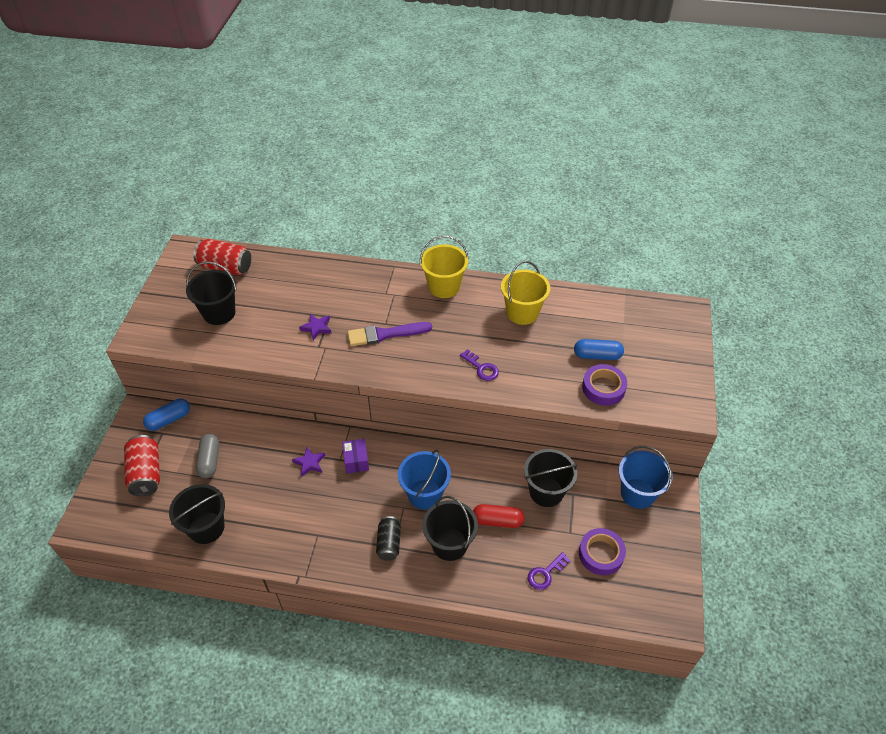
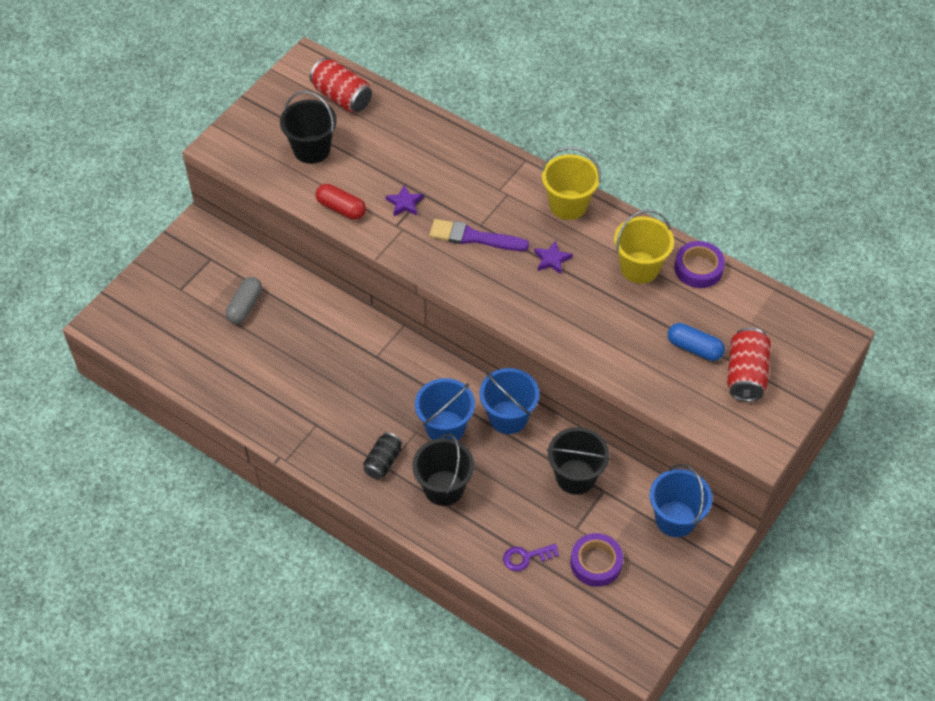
camera: 25 degrees right, 5 degrees up
red can [124,435,160,496] -> red can moved to [727,328,771,402]
blue capsule [143,399,190,431] -> none
black bucket [169,484,225,544] -> none
purple star [292,447,326,477] -> purple star moved to [534,241,573,274]
purple box [342,439,369,474] -> none
purple key [460,349,499,381] -> none
red capsule [473,504,524,528] -> red capsule moved to [316,184,366,220]
purple tape [582,364,627,406] -> purple tape moved to [674,241,725,288]
none -> blue bucket [480,368,539,434]

